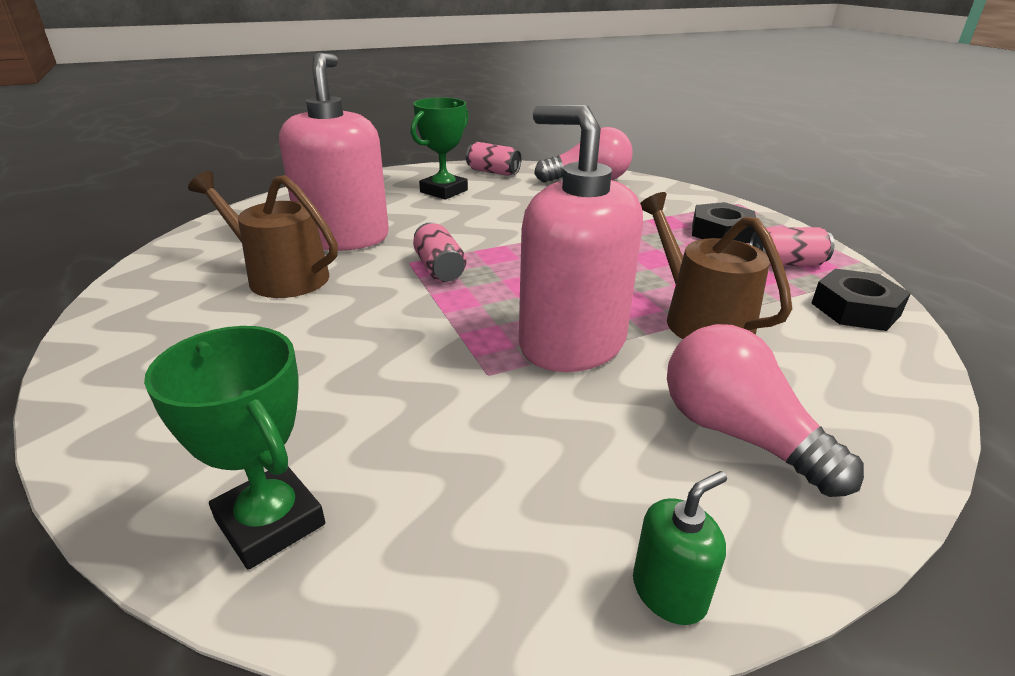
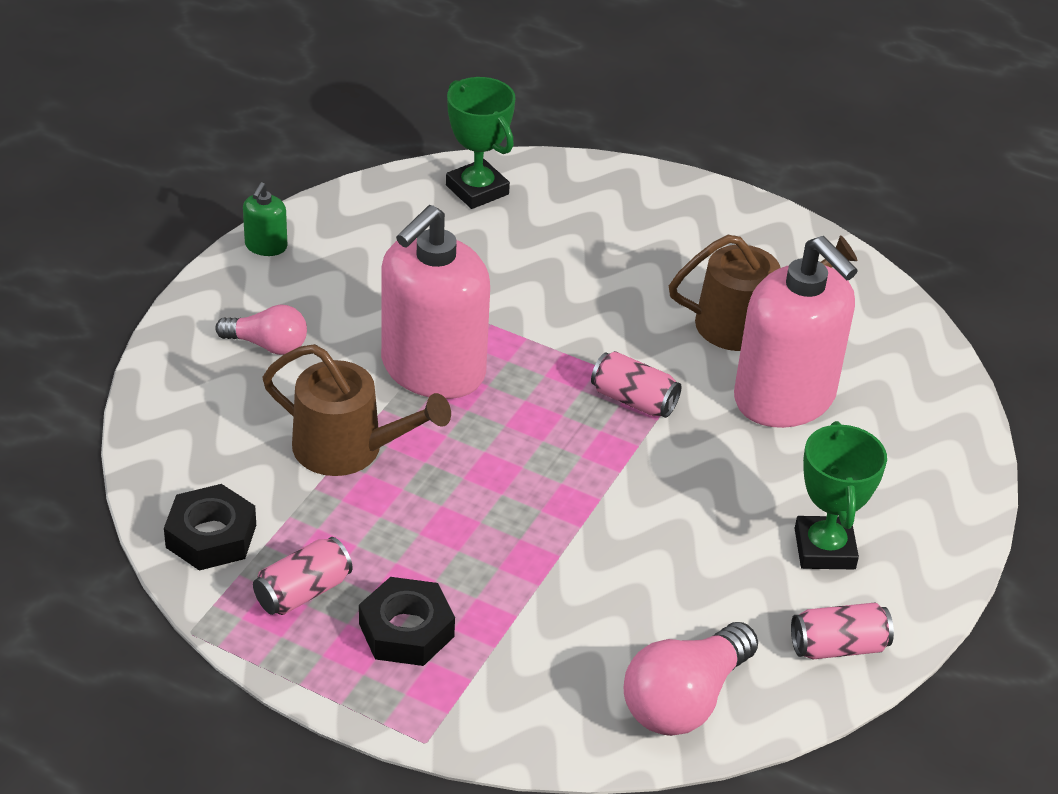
camera: 140 degrees right, 10 degrees up
green trophy [144,326,325,570] -> green trophy turned 45 degrees clockwise [446,77,515,209]
pink soap dispenser [519,105,643,372] -> pink soap dispenser turned 120 degrees clockwise [381,205,490,399]
pink light bulb [667,324,864,497] -> pink light bulb [215,305,307,355], size x0.63

